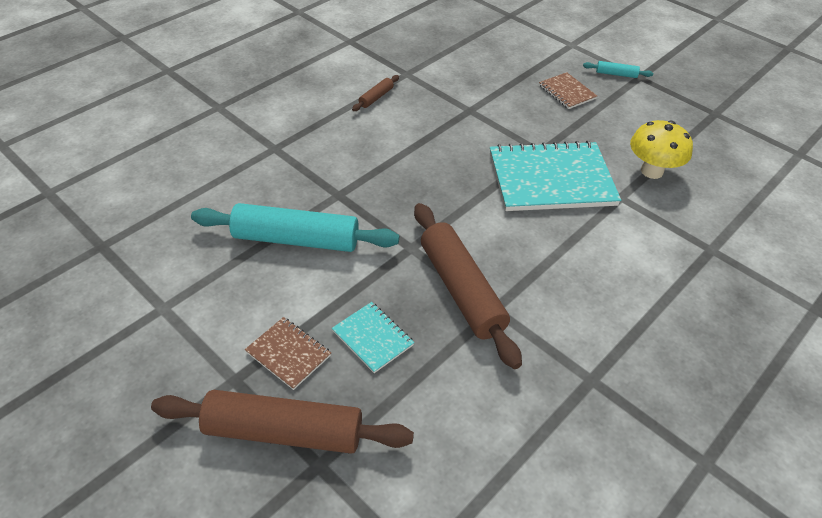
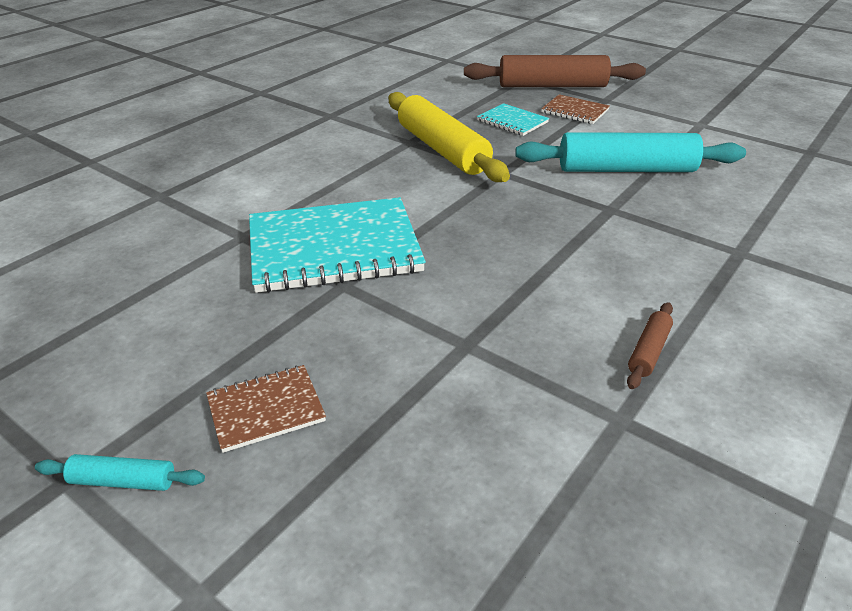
camera: 175 degrees right, 10 degrees down
brown rolling pin [414,203,522,369] -> yellow rolling pin [389,92,510,182]
brown notebook [539,72,597,109] -> brown notebook turned 75 degrees counterclockwise [206,365,326,453]
yellow mushroom [630,120,693,179] -> none

